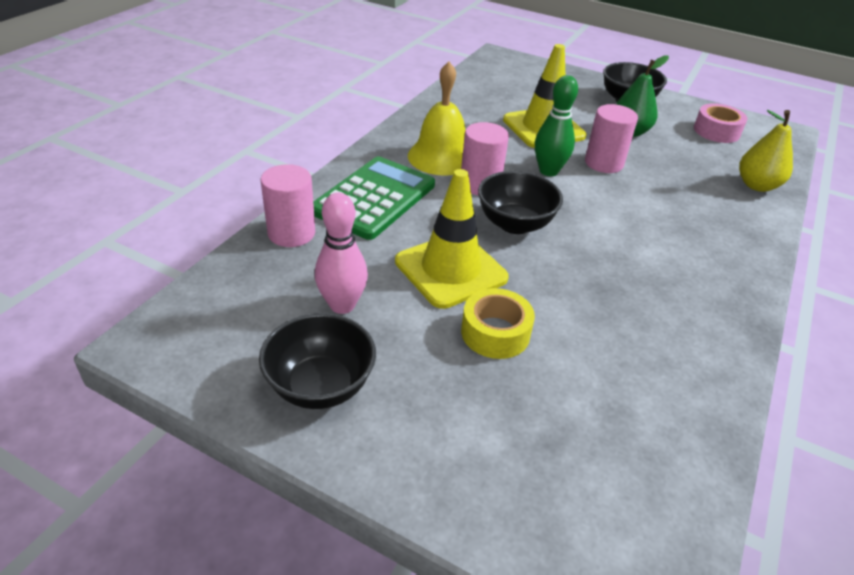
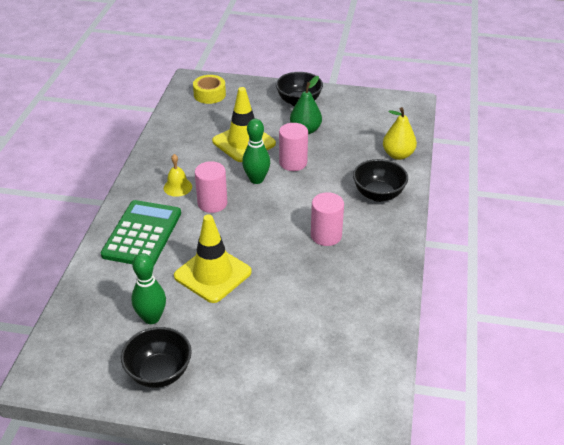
camera: 15 degrees left, 0 degrees up
pink cylinder [260,164,315,247] -> pink cylinder moved to [311,192,344,246]
pink bowling pin [315,193,368,314] -> green bowling pin [131,253,166,324]
yellow bell [408,62,465,176] -> yellow bell [164,154,192,197], size x0.57
yellow tape [461,288,535,359] -> yellow tape moved to [193,75,226,104]
black bowl [478,171,563,234] -> black bowl moved to [353,159,408,202]
pink tape [694,103,747,143] -> none

